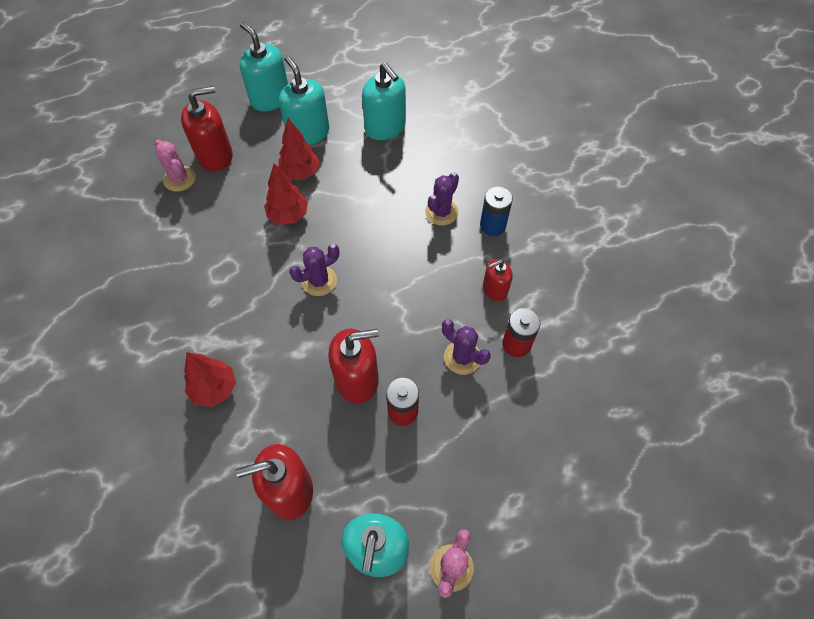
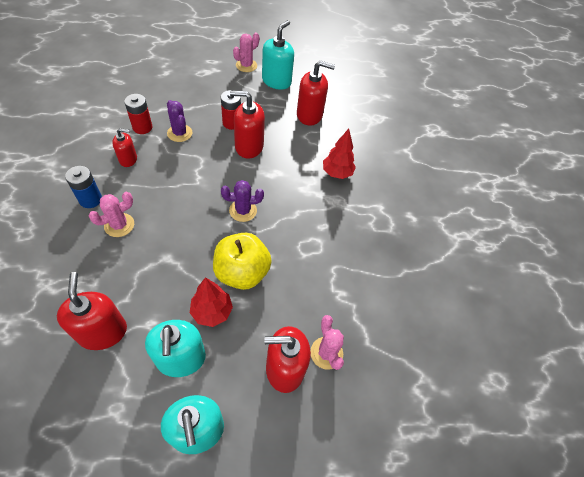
camera: 165 degrees left, 5 degrees down
red tree [264,163,308,225] -> yellow apple [213,233,272,290]
turquoise soap dispenser [362,62,406,140] -> red soap dispenser [57,272,127,350]
purple cactus [425,172,459,226] -> pink cactus [89,192,134,237]

